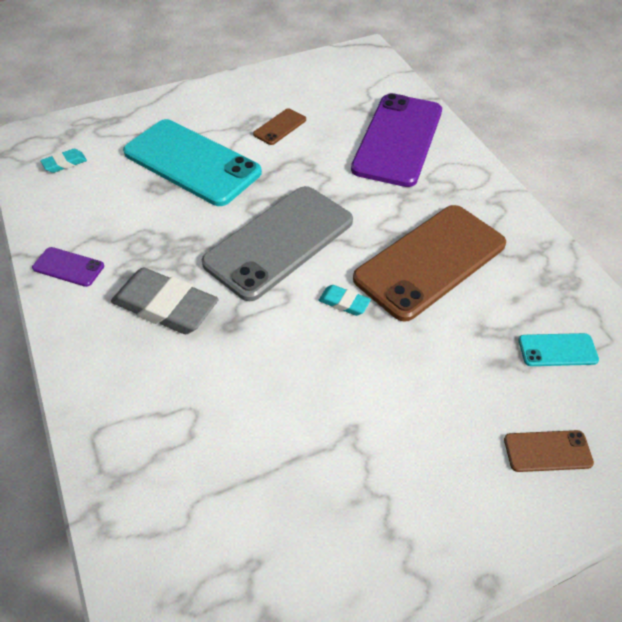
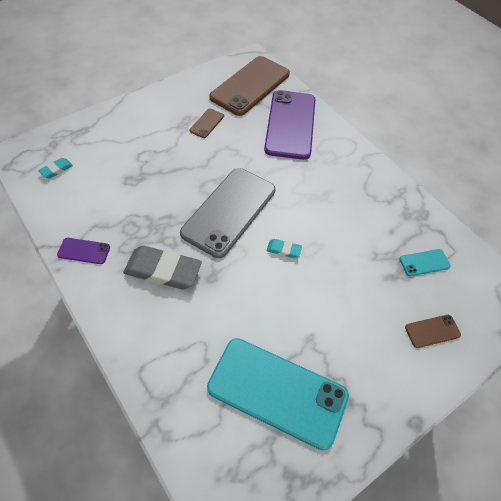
camera: 15 degrees left, 5 degrees up
turquoise phone [123,119,262,206] -> turquoise phone moved to [207,338,349,450]
brown phone [353,205,506,322] -> brown phone moved to [209,56,290,116]

